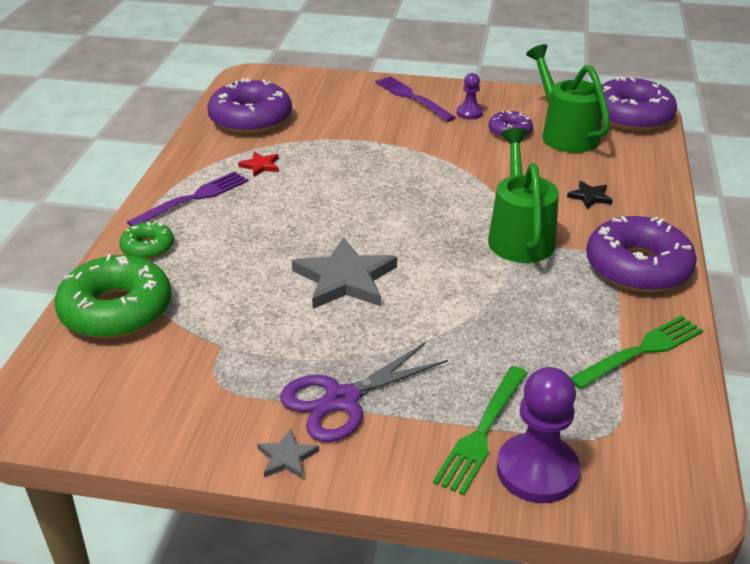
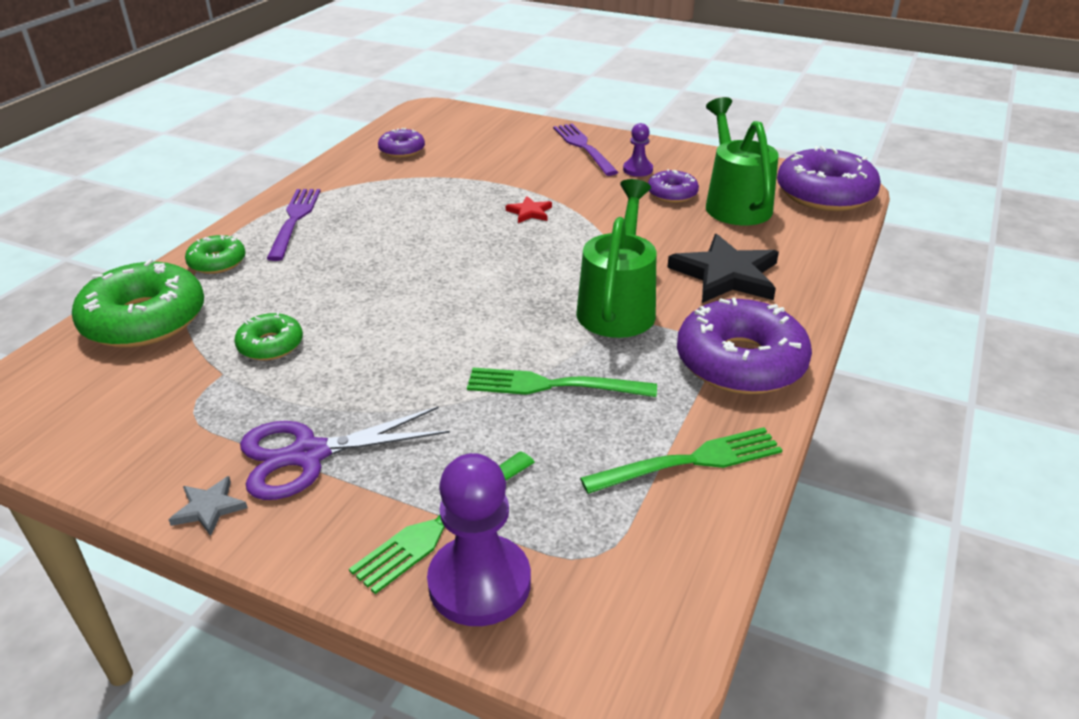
camera: 15 degrees right, 0 degrees up
purple fork [127,171,248,226] -> purple fork turned 60 degrees counterclockwise [267,189,321,261]
purple donut [207,78,292,134] -> purple donut [378,128,425,158], size x0.52
red star [238,151,279,177] -> red star moved to [506,196,552,223]
grey star [292,237,397,309] -> none
black star [567,181,613,209] -> black star [667,234,779,303], size x2.13
none -> green donut [234,312,303,360]
none -> green fork [467,368,657,397]

